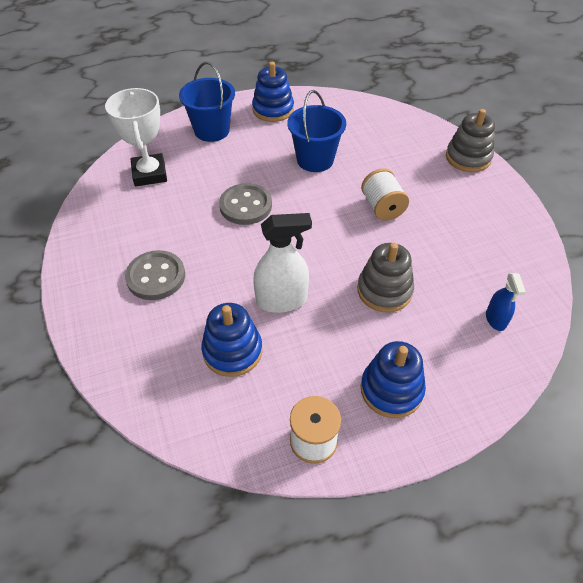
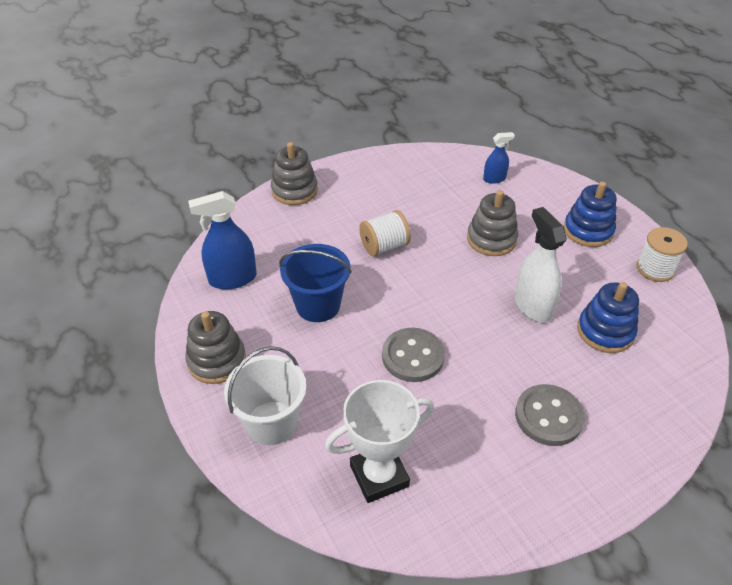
camera: 100 degrees left, 5 degrees down
blue bucket [179,62,235,142] -> white bucket [224,346,306,445]
blue stacking toy [252,62,294,122] -> grey stacking toy [185,311,246,384]
none -> blue spray bottle [188,191,257,290]

